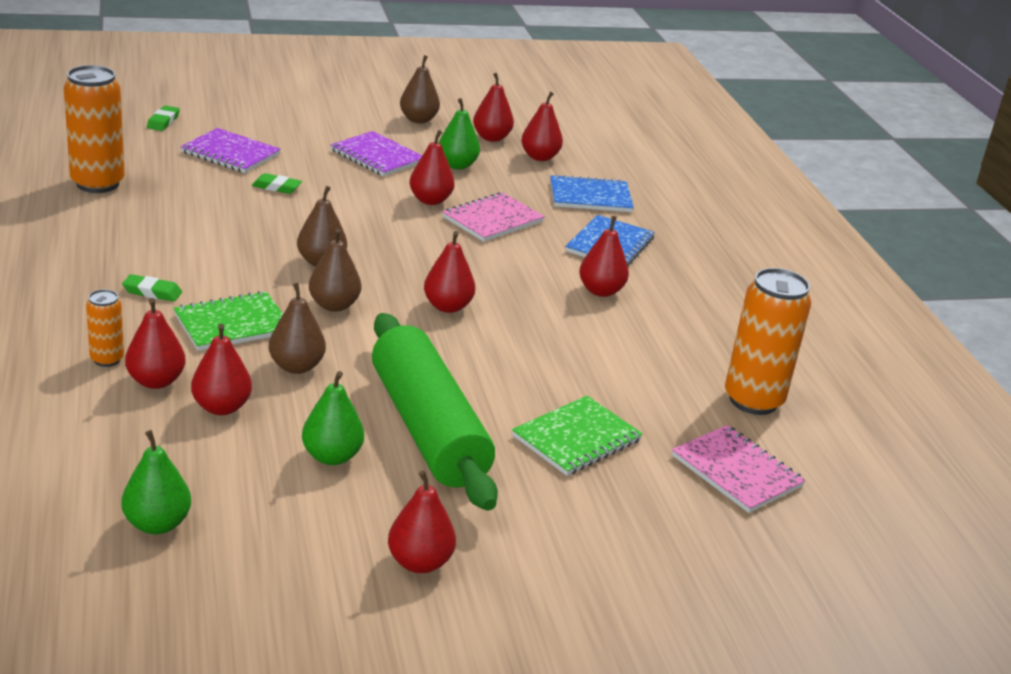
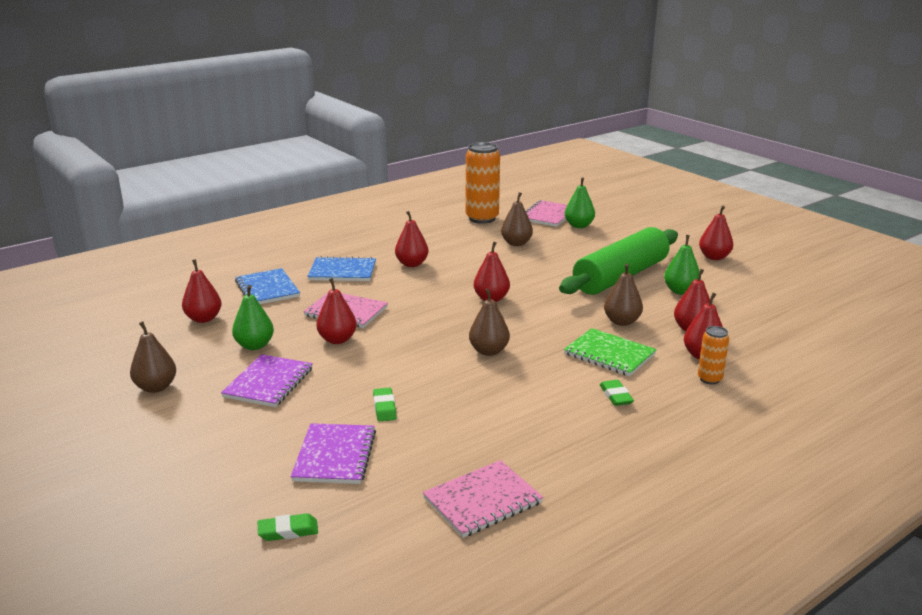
camera: 110 degrees left, 5 degrees down
orange can [64,65,125,193] -> pink notebook [423,460,543,538]
green pear [121,430,191,534] -> green pear moved to [565,177,595,228]
brown pear [309,229,361,312] -> brown pear moved to [501,192,533,246]
red pear [473,73,514,142] -> none
green notebook [512,396,643,476] -> none

